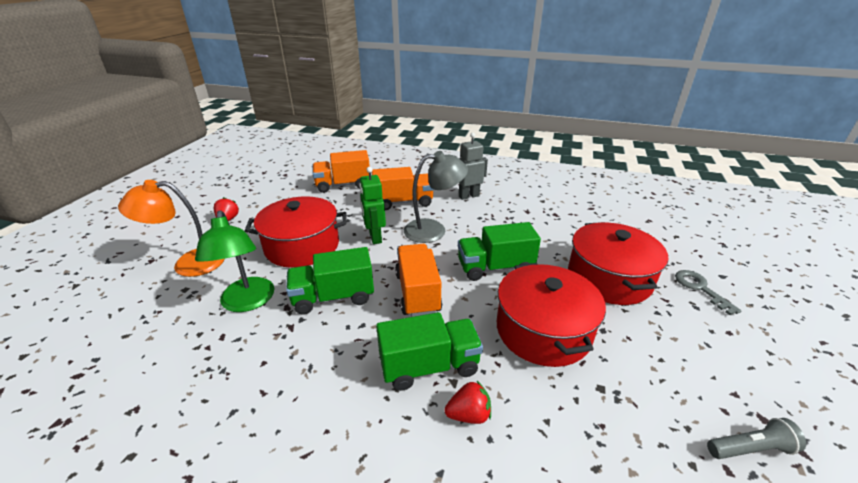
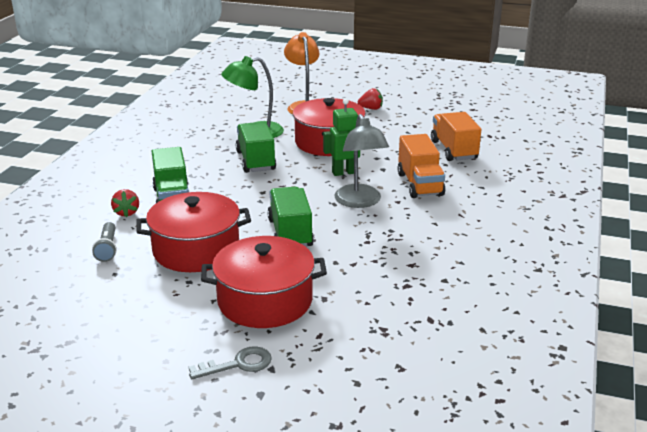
camera: 90 degrees right, 5 degrees down
orange truck [395,244,442,317] -> none
grey robot [459,133,488,200] -> none
grey flashlight [707,418,806,459] -> grey flashlight moved to [92,222,117,262]

